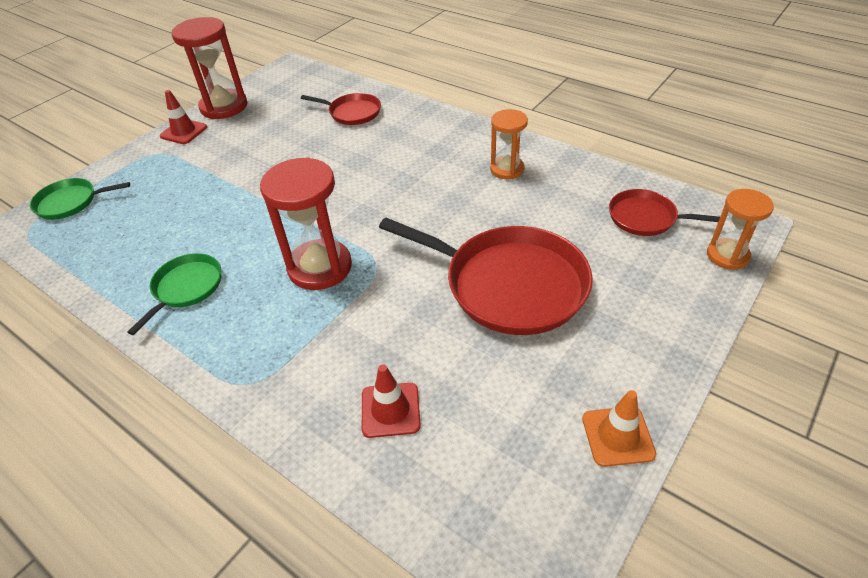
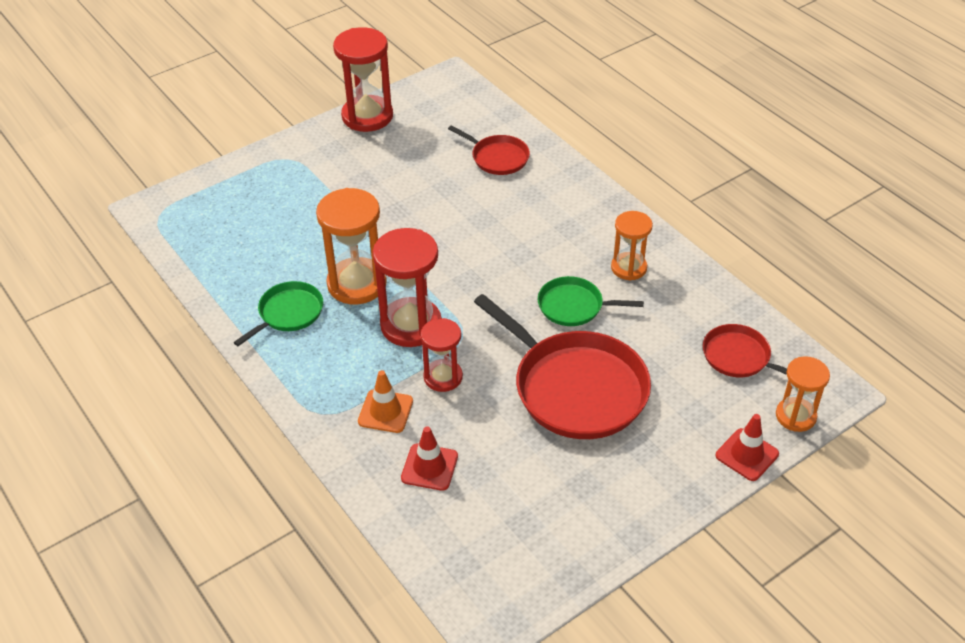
camera: 15 degrees right, 0 degrees up
green pan [30,178,130,220] -> green pan moved to [538,276,644,326]
red traffic cone [160,90,207,144] -> red traffic cone moved to [716,414,779,481]
orange traffic cone [582,390,656,467] -> orange traffic cone moved to [358,370,413,433]
none -> orange hourglass [316,188,387,304]
none -> red hourglass [421,318,463,392]

